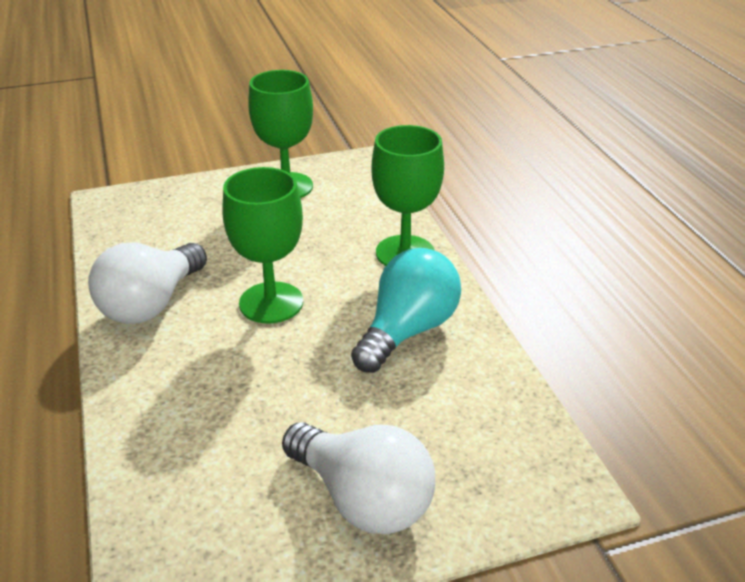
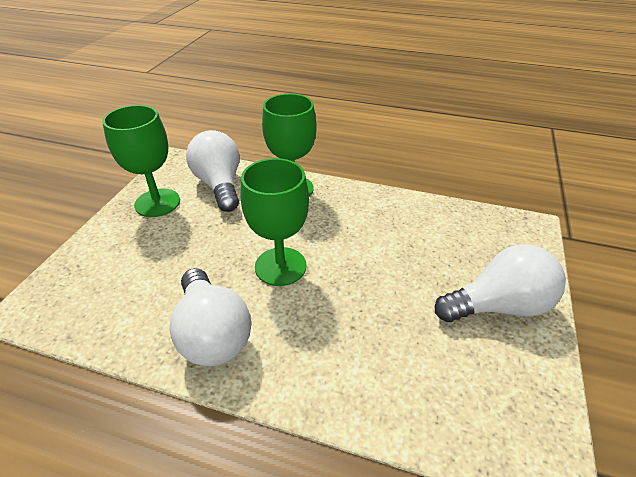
camera: 55 degrees left, 5 degrees up
turquoise light bulb [351,248,461,373] -> none
none -> white light bulb [186,130,240,212]

